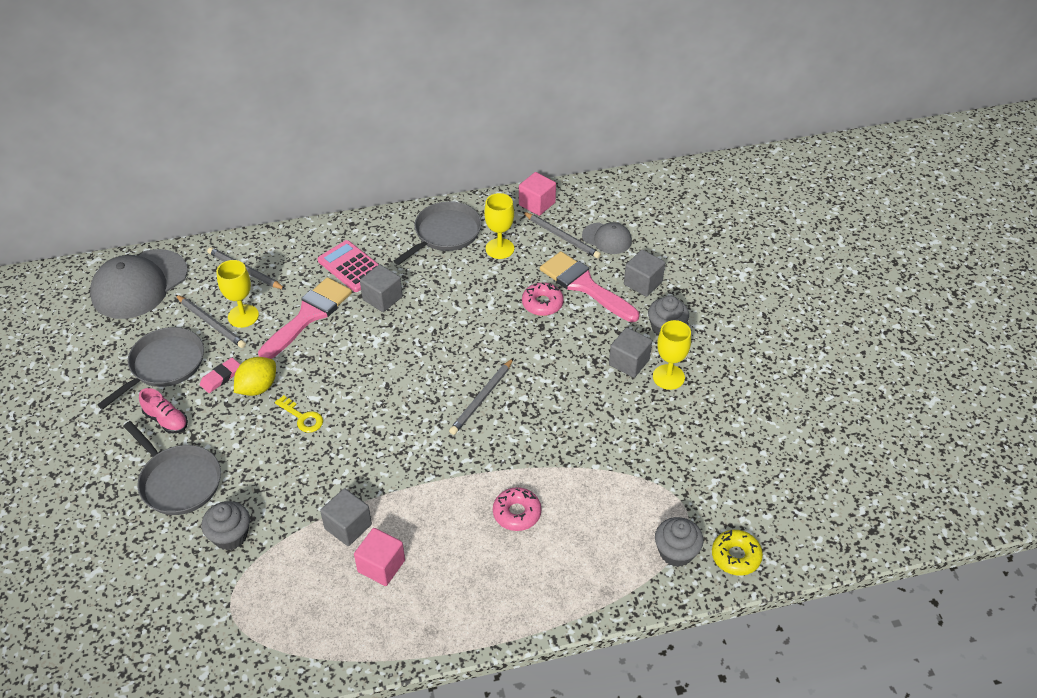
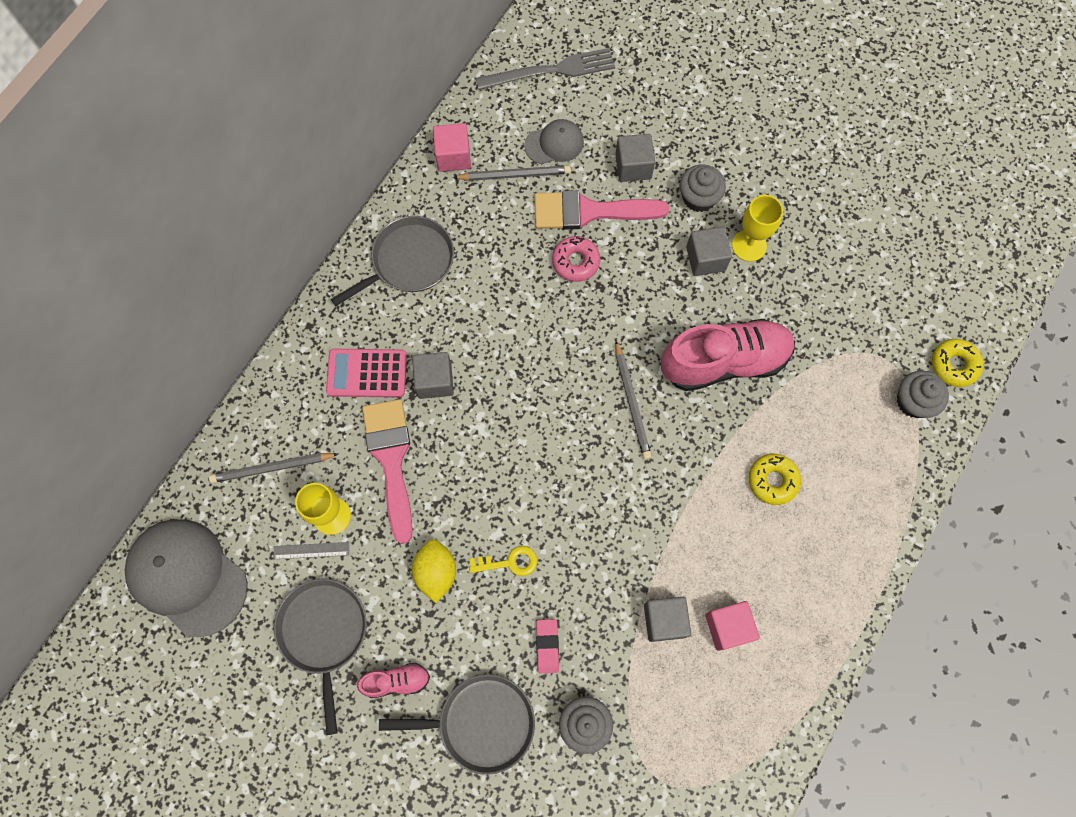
camera: 45 degrees left, 25 degrees up
grey cap [90,249,188,319] -> grey cap turned 135 degrees clockwise [125,519,248,637]
grey pencil [176,295,246,348] -> grey ruler [274,542,349,559]
pink eraser [200,358,241,393] -> pink eraser moved to [536,619,559,673]
grey pan [394,201,482,265] -> grey pan turned 60 degrees clockwise [331,216,454,306]
yellow goblet [484,193,514,259] -> none
pink donut [493,487,541,531] -> yellow donut [749,454,801,505]
none -> grey fork [476,48,615,90]
none -> pink shoe [661,319,795,391]

